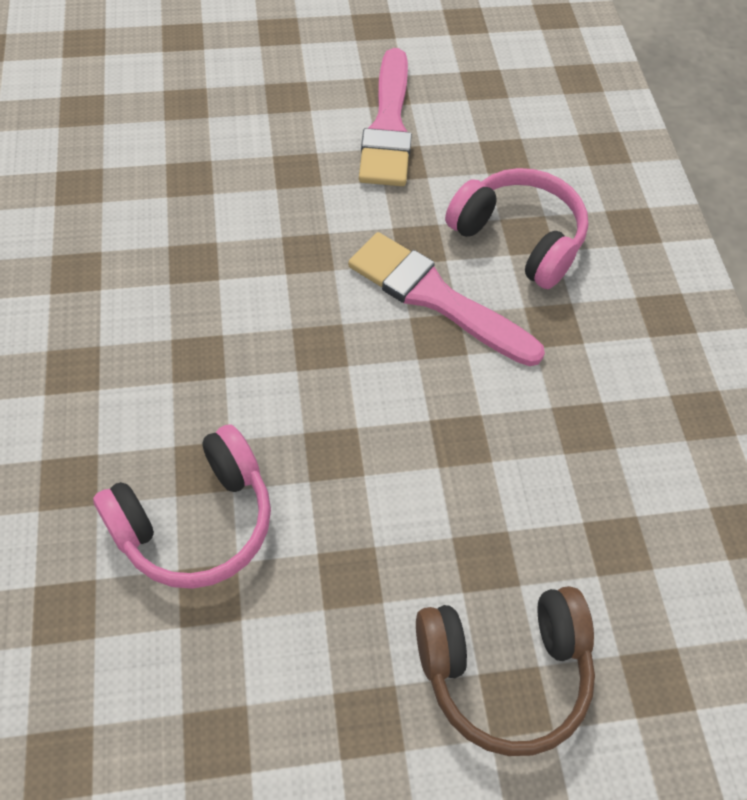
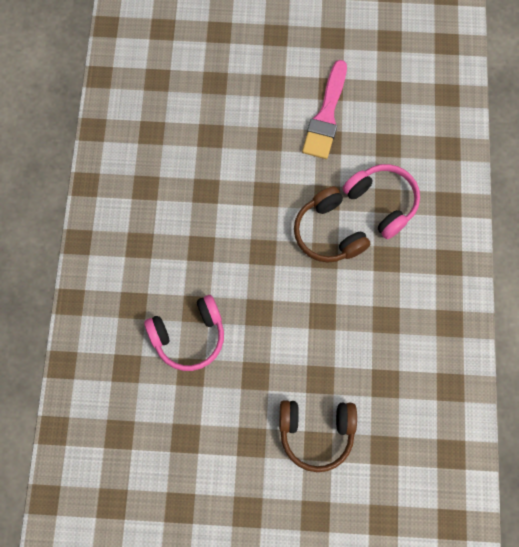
camera: 15 degrees right, 15 degrees up
pink brush [348,232,545,366] -> brown headphones [294,186,370,263]

